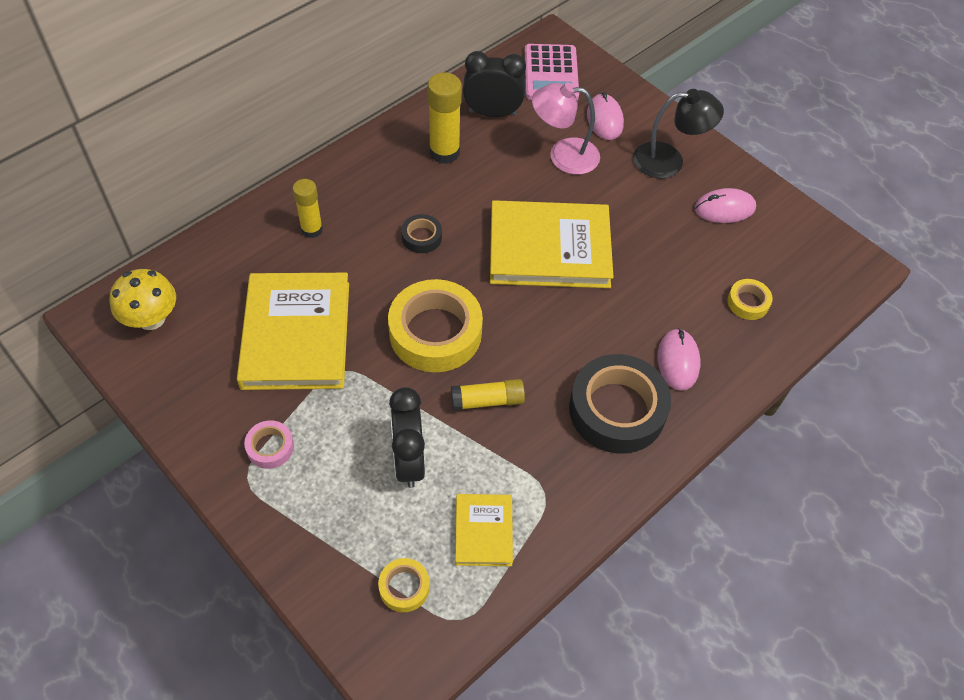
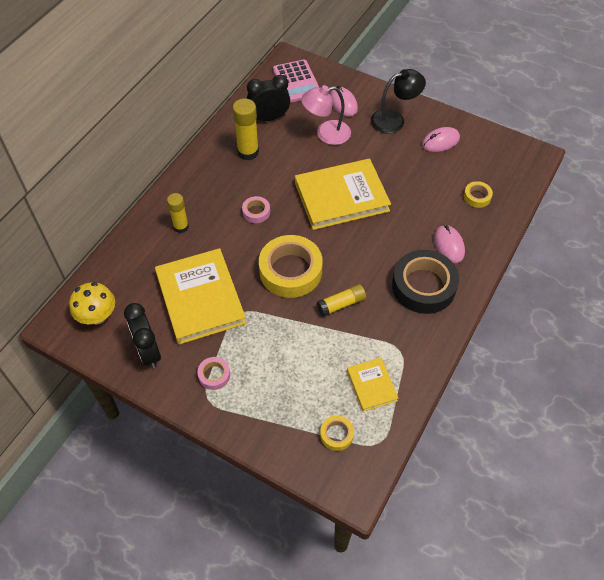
camera: 15 degrees left, 0 degrees up
black clock [389,387,425,488] -> black clock moved to [124,303,161,368]
black tape [401,214,442,253] -> pink tape [242,196,270,223]

